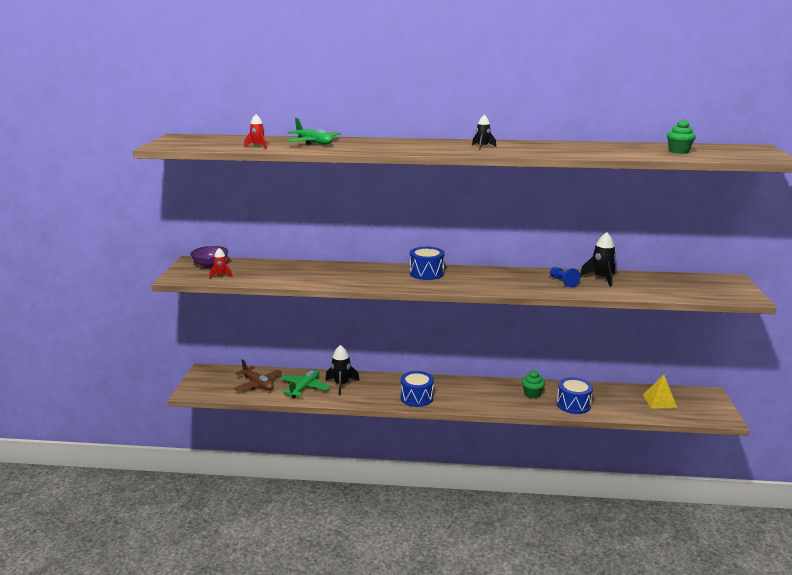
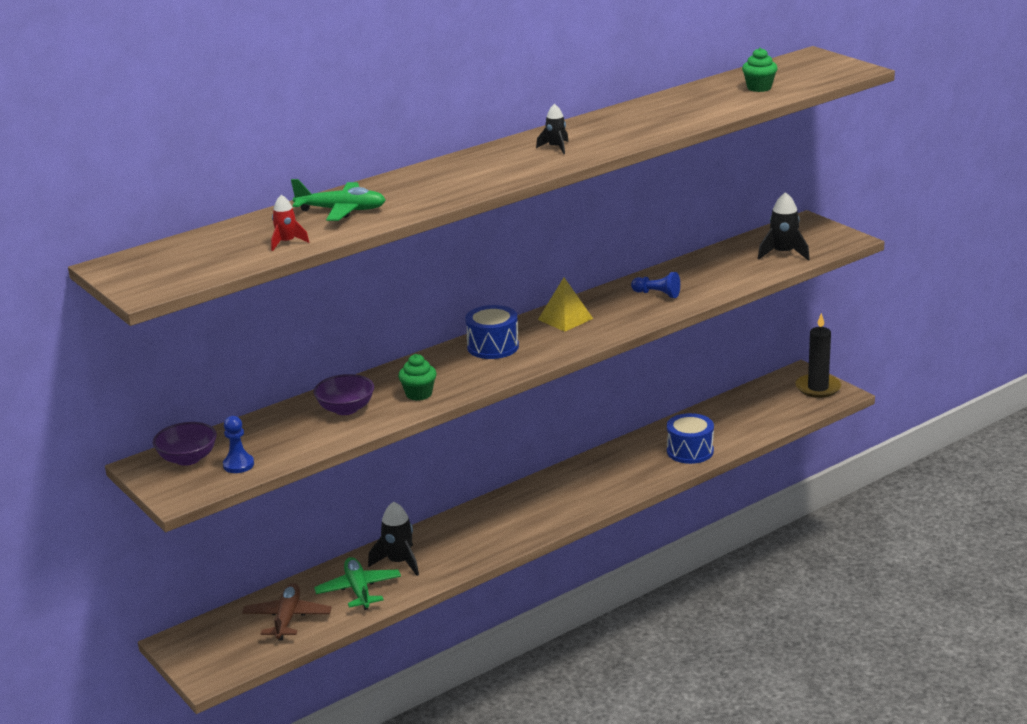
camera: 40 degrees left, 5 degrees up
red rocket [209,248,233,279] -> blue pawn [223,416,254,473]
brown plane [234,359,282,391] -> brown plane turned 90 degrees counterclockwise [242,583,332,641]
blue drum [400,371,434,407] -> none
green cupcake [522,370,545,398] -> green cupcake moved to [398,354,437,401]
black rocket [580,232,616,287] -> black rocket moved to [758,192,810,261]
yellow pyramid [643,375,677,408] -> yellow pyramid moved to [538,278,593,332]
none -> purple bowl [314,374,374,415]
none -> black candle [795,313,841,398]

